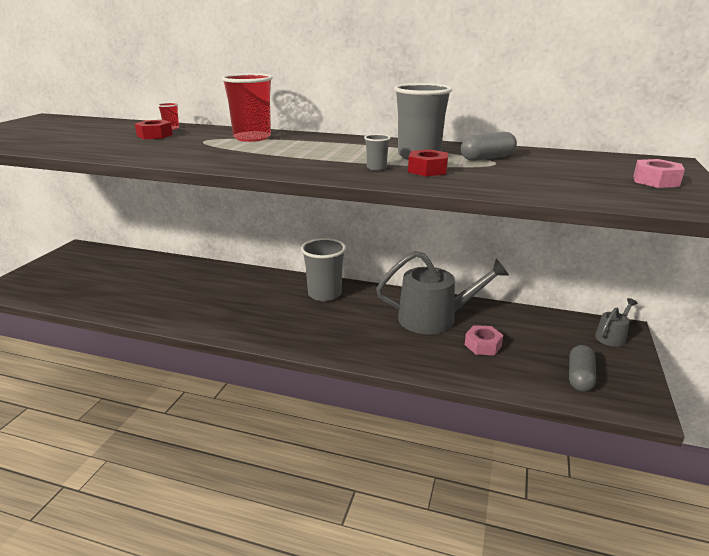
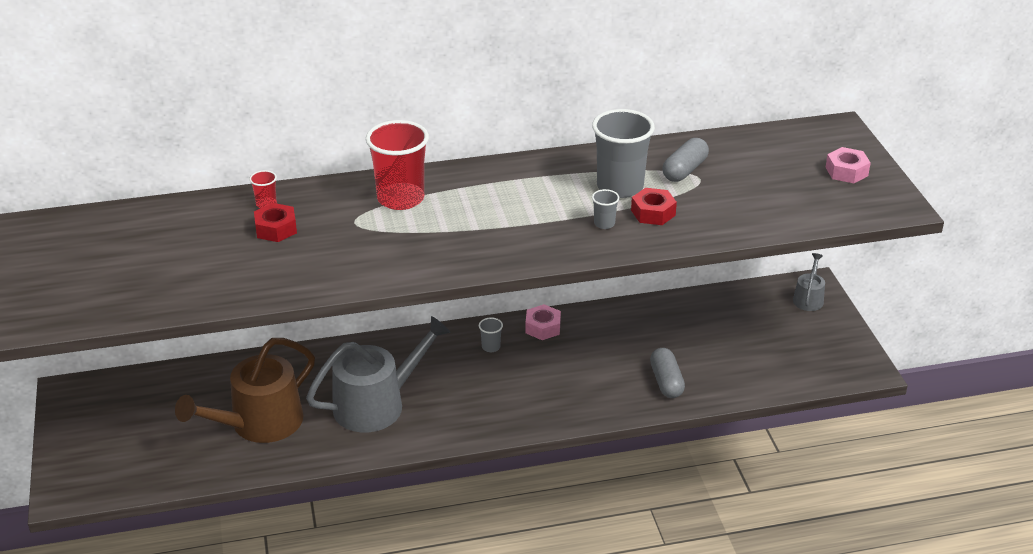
camera: 30 degrees left, 10 degrees up
grey cup [301,238,346,301] -> grey cup [479,317,503,352], size x0.44
grey watering can [376,251,509,335] -> grey watering can moved to [306,316,451,432]
pink nut [465,325,503,355] -> pink nut moved to [526,304,561,340]
grey capsule [569,345,596,392] -> grey capsule moved to [650,348,685,398]
none -> brown watering can [175,338,315,443]

